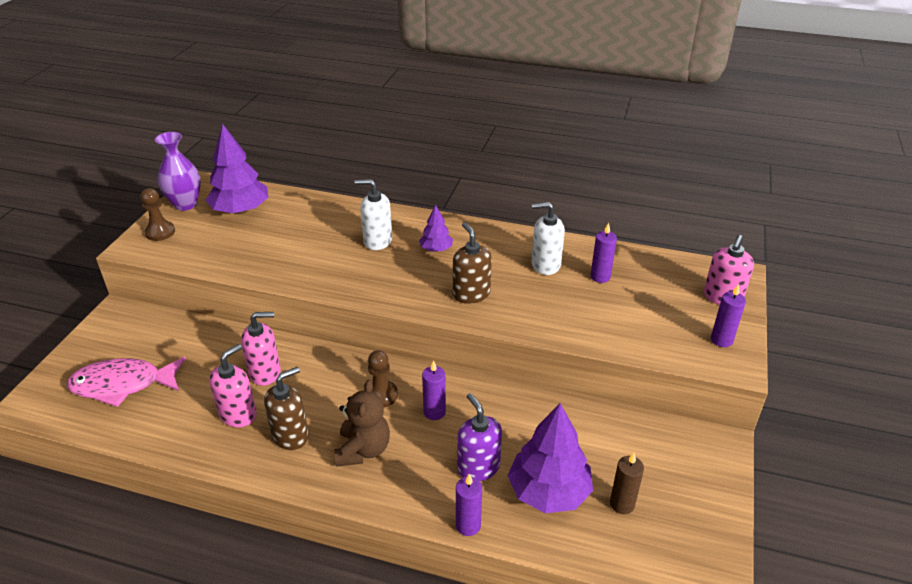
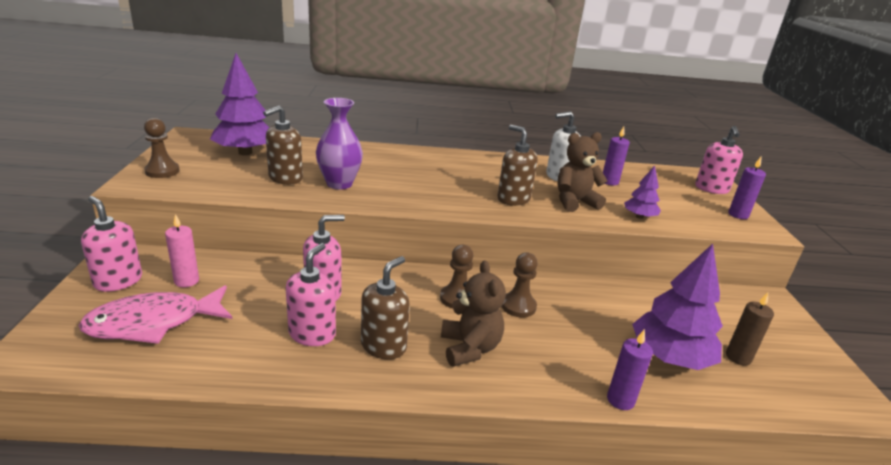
camera: 20 degrees left, 10 degrees down
purple vase [155,132,201,211] -> purple vase moved to [316,98,363,190]
white soap dispenser [355,179,392,250] -> none
purple tree [419,205,453,252] -> purple tree moved to [624,166,661,219]
purple candle [422,360,446,420] -> brown pawn [501,253,538,318]
purple soap dispenser [457,393,502,481] -> none
none -> pink soap dispenser [81,196,142,292]
none -> pink candle [165,214,199,287]
none -> brown soap dispenser [263,106,303,185]
none -> brown teddy bear [558,132,608,212]

